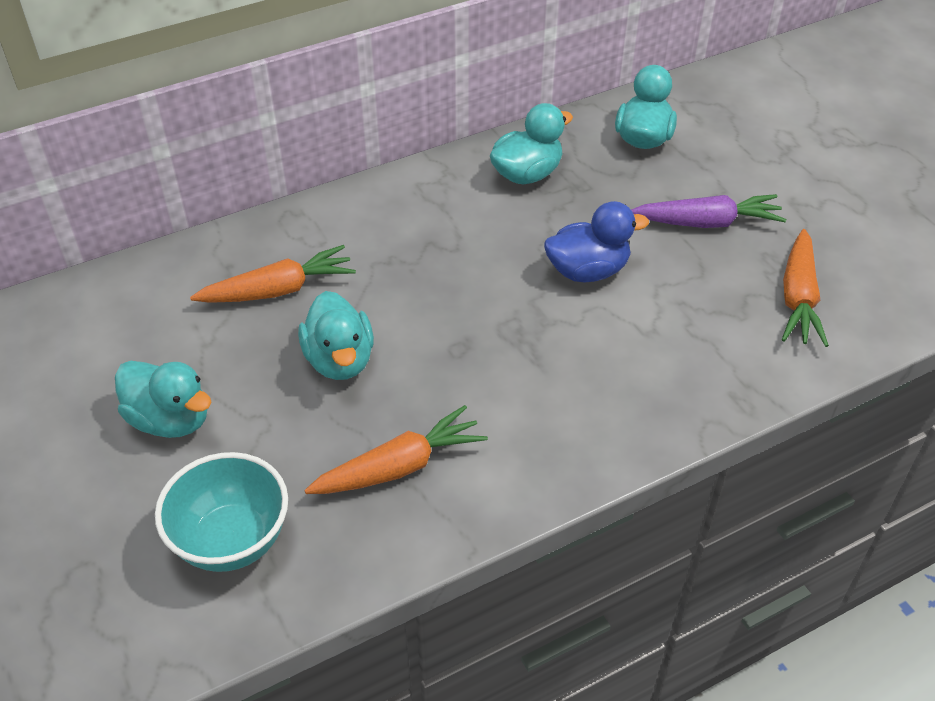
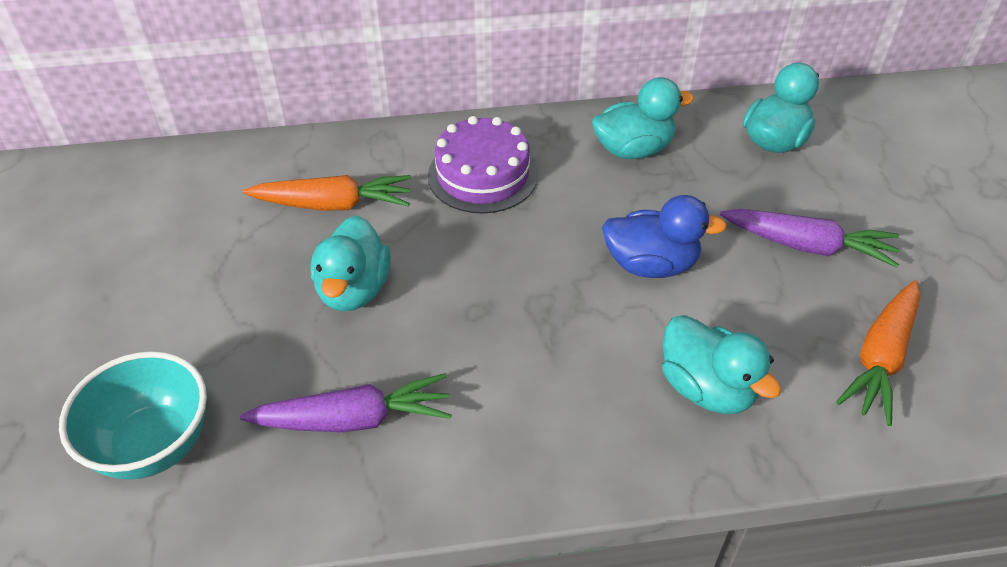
camera: 20 degrees right, 0 degrees up
turquoise duck [115,361,212,438] -> turquoise duck moved to [662,315,781,414]
orange carrot [304,405,488,494] -> purple carrot [240,373,452,432]
none -> purple cake [428,116,538,214]

